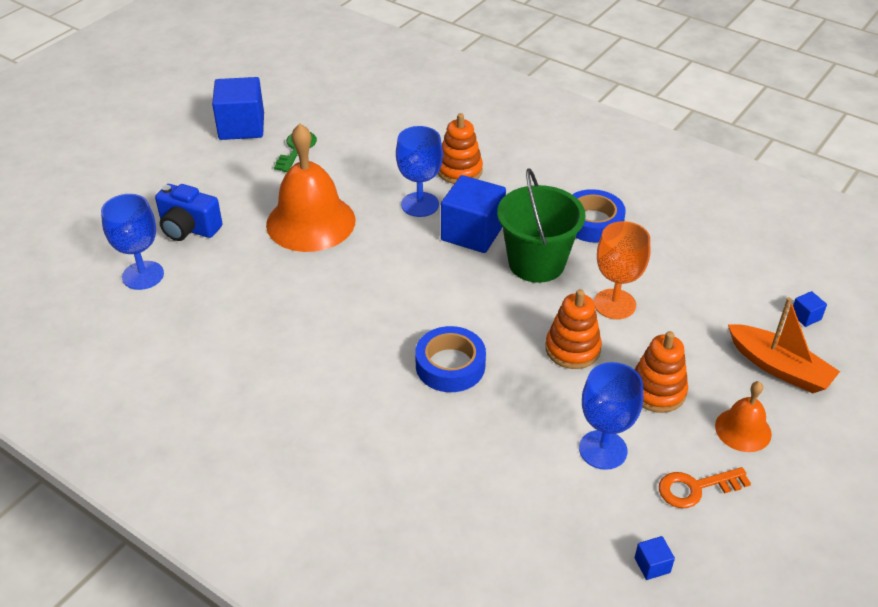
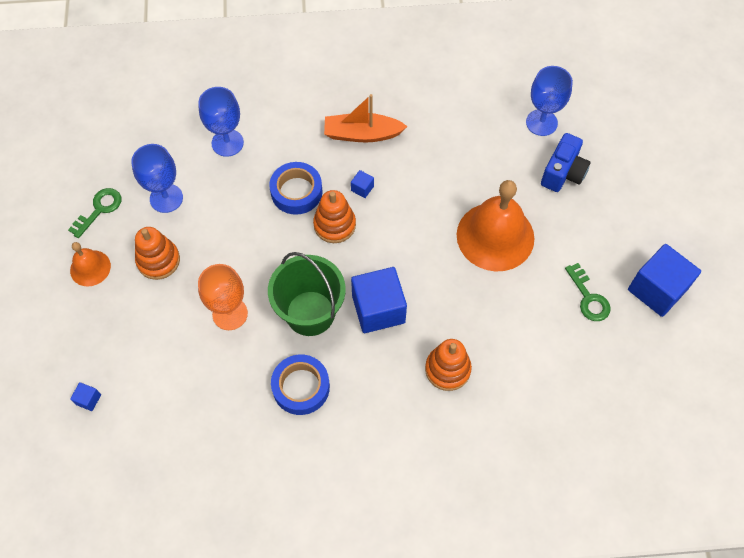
camera: 140 degrees right, 20 degrees up
blue camera [155,184,223,241] -> blue camera turned 135 degrees clockwise [541,133,591,192]
blue goblet [396,126,443,217] -> blue goblet moved to [198,87,244,157]
orange stacking toy [545,289,602,369] -> orange stacking toy moved to [313,190,356,243]
blue cube [635,536,675,580] -> blue cube moved to [351,170,374,198]
orange key [659,467,751,508] -> green key [68,188,122,238]
orange boat [728,297,840,393] -> orange boat moved to [324,94,408,142]

